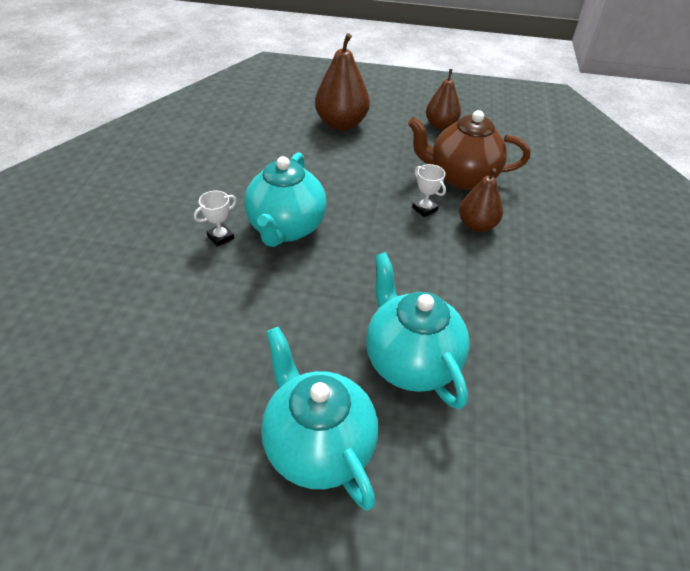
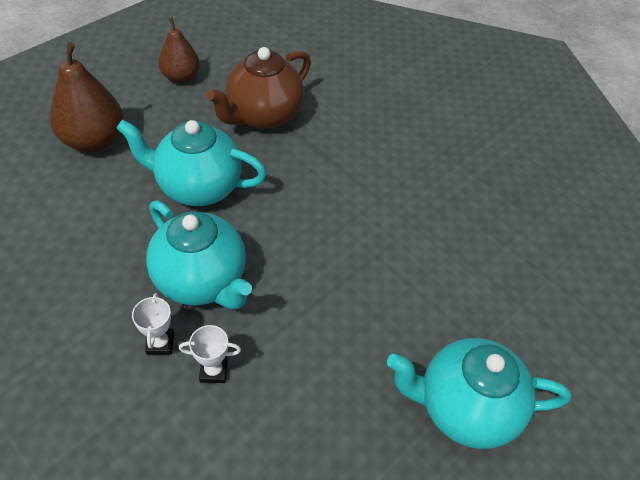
camera: 55 degrees left, 5 degrees up
turquoise teapot [366,252,470,409] -> turquoise teapot moved to [116,120,267,206]
white trophy [412,164,446,217] -> white trophy moved to [179,325,241,383]
brown pear [459,168,503,232] -> none

